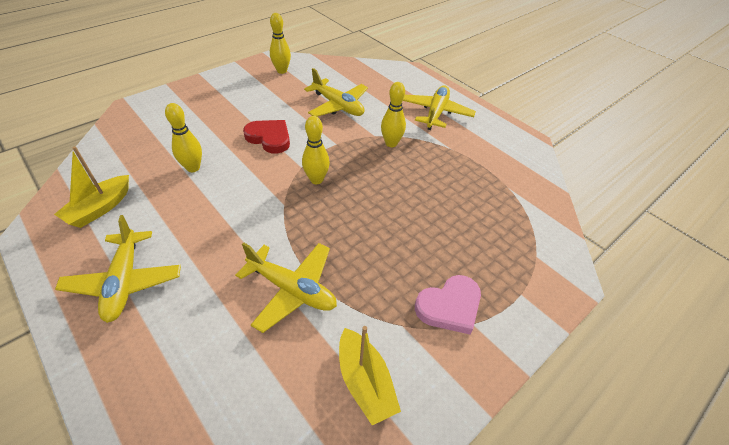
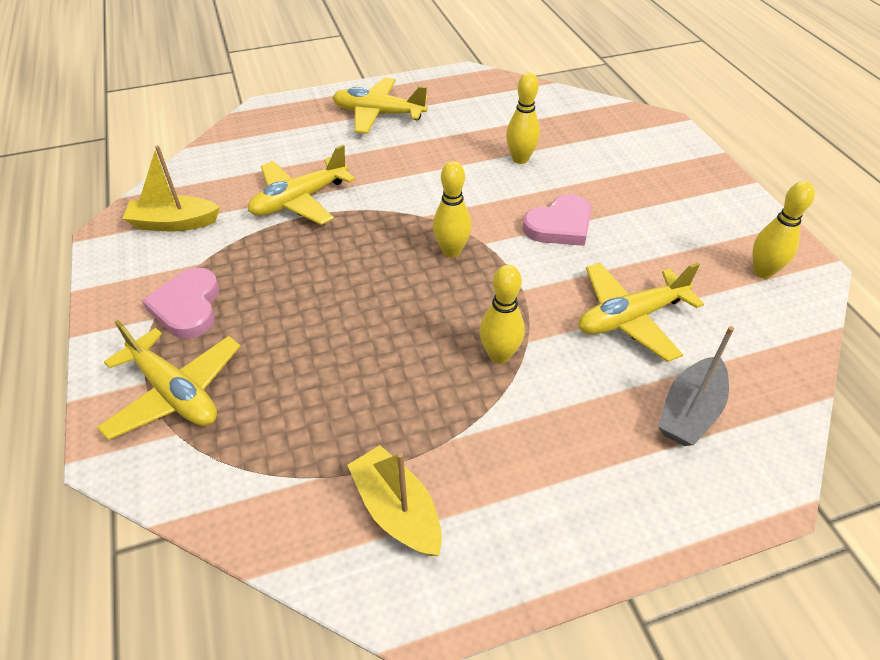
camera: 115 degrees right, 0 degrees up
yellow boat [54,146,129,228] -> yellow boat moved to [347,445,442,556]
red heart [243,120,290,154] -> pink heart [523,194,592,246]
yellow plane [403,86,476,130] -> yellow plane moved to [97,320,240,440]
none -> grey boat [658,326,734,446]

